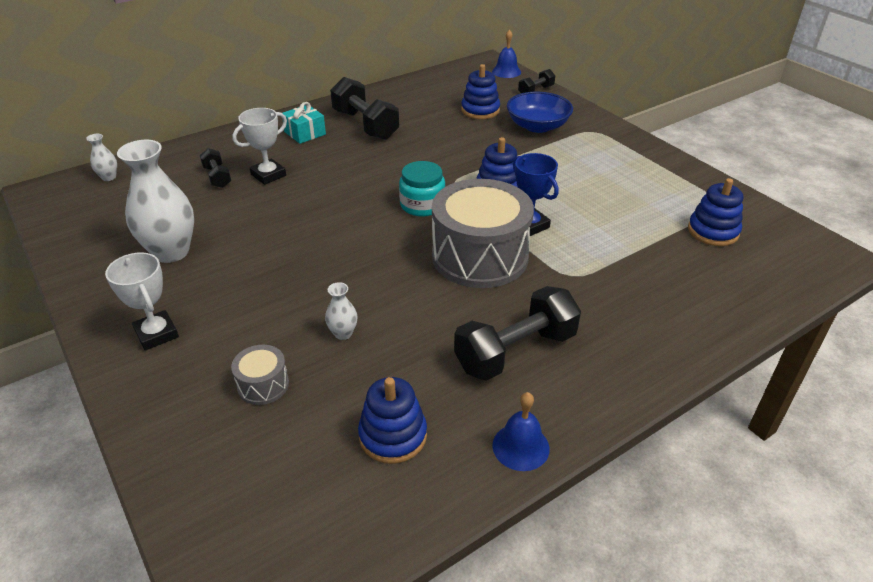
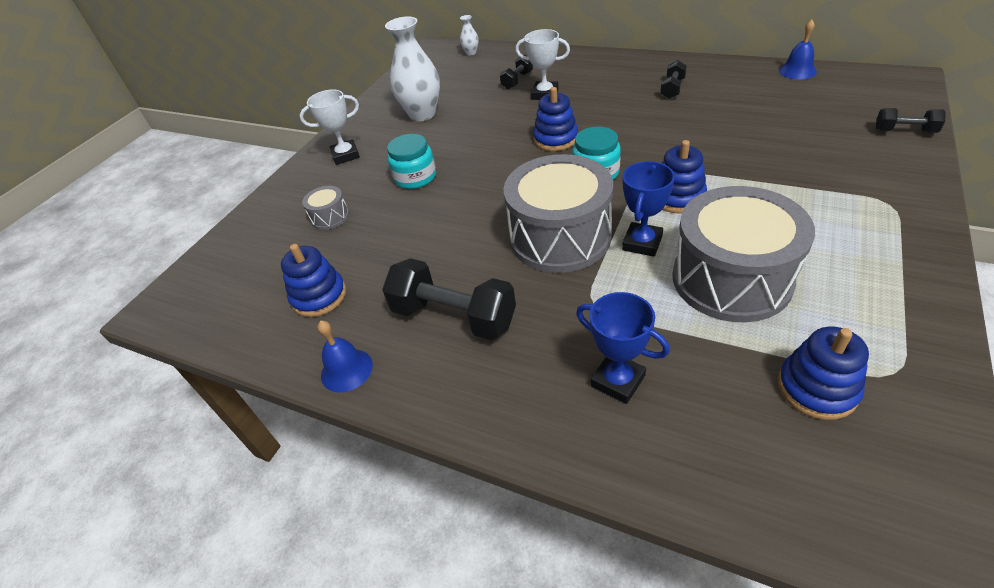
camera: 65 degrees right, 5 degrees up
white trophy [105,253,179,350] -> white trophy turned 45 degrees clockwise [300,90,360,165]
turquoise gift [282,102,326,144] -> none
white vase [325,282,358,340] -> none
black dumbbell [330,77,399,140] -> black dumbbell [660,60,687,99], size x0.52
blue stacking toy [461,64,500,119] -> blue stacking toy moved to [533,87,578,151]
blue bell [492,30,521,78] -> blue bell moved to [779,19,817,79]
blue bowl [507,92,573,133] -> none
none -> turquoise jar [387,134,436,189]
none -> blue trophy [576,292,670,404]
none -> grey drum [672,186,815,323]

